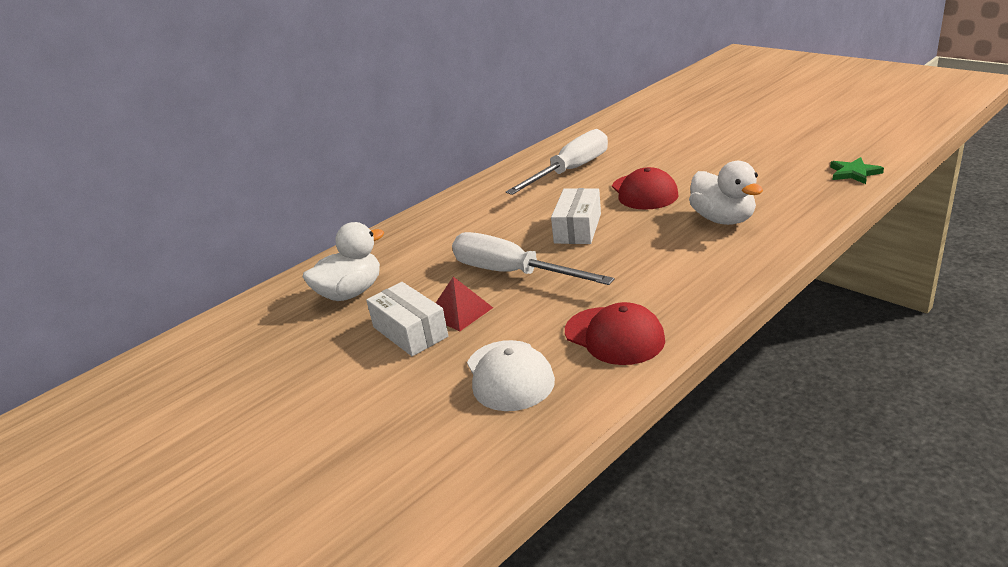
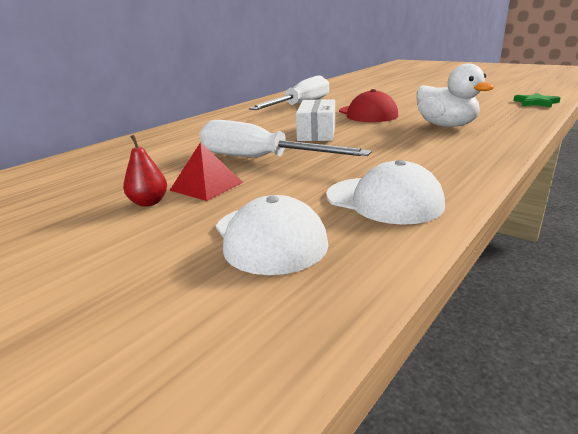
camera: 10 degrees left, 5 degrees down
white duck [303,222,384,301] -> none
white box [366,282,448,356] -> red pear [123,135,167,207]
red cap [565,302,665,365] -> white cap [326,160,445,225]

